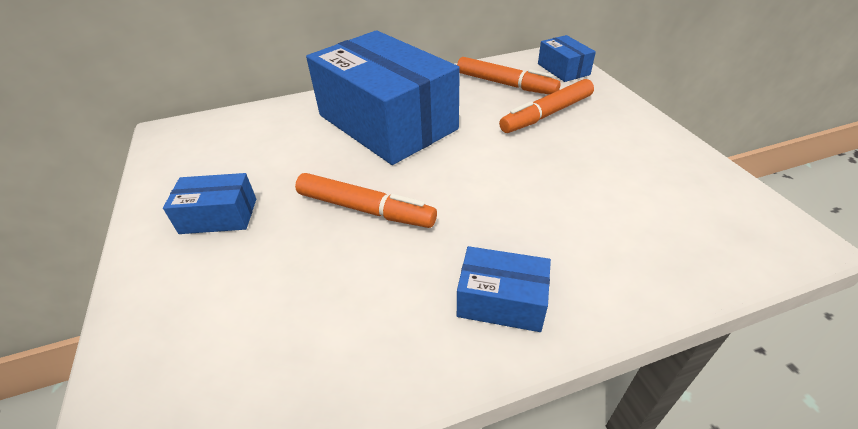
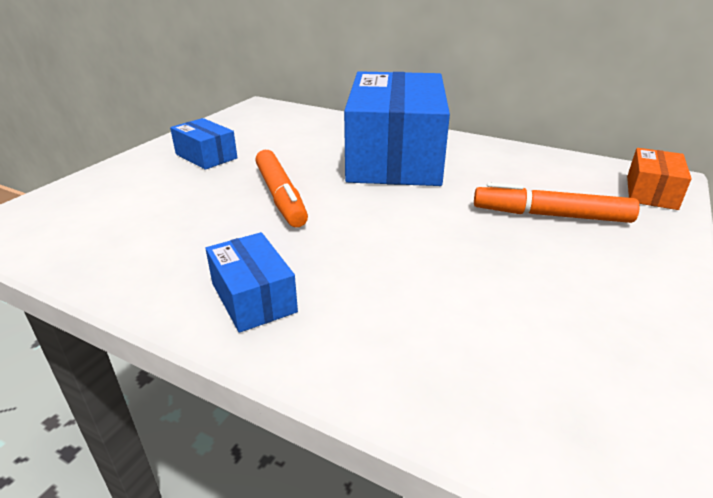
camera: 45 degrees right, 10 degrees down
orange marker [457,57,560,95] -> none
blue box [538,35,596,82] -> orange box [627,148,692,210]

